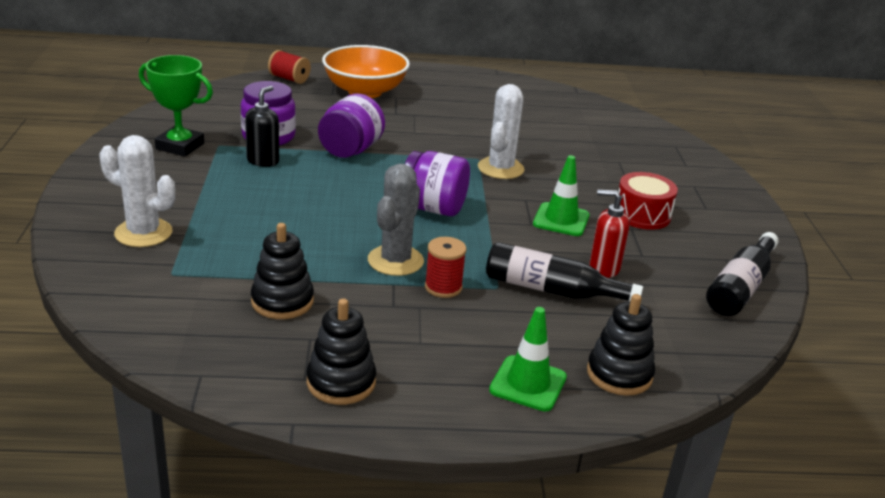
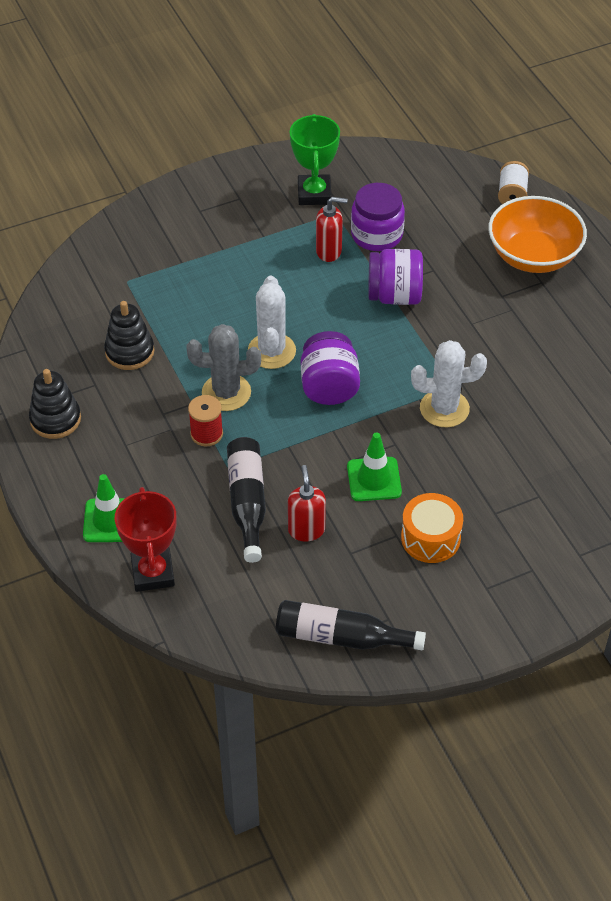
camera: 70 degrees right, 20 degrees up
white cactus [99,135,175,247] -> white cactus moved to [248,276,296,369]
black soap dispenser [245,86,279,167] -> red soap dispenser [316,197,348,262]
red spool [268,50,311,84] -> white spool [498,161,529,204]
black stacking toy [587,294,655,396] -> red trophy [115,487,176,592]
red drum [618,172,678,230] -> orange drum [401,493,463,563]

